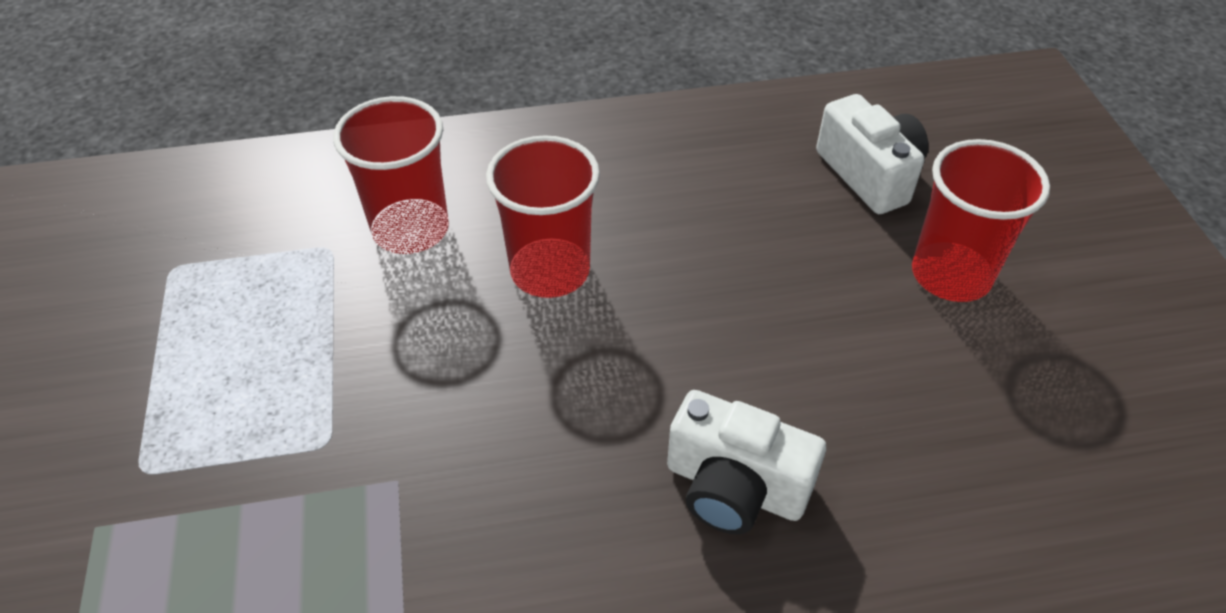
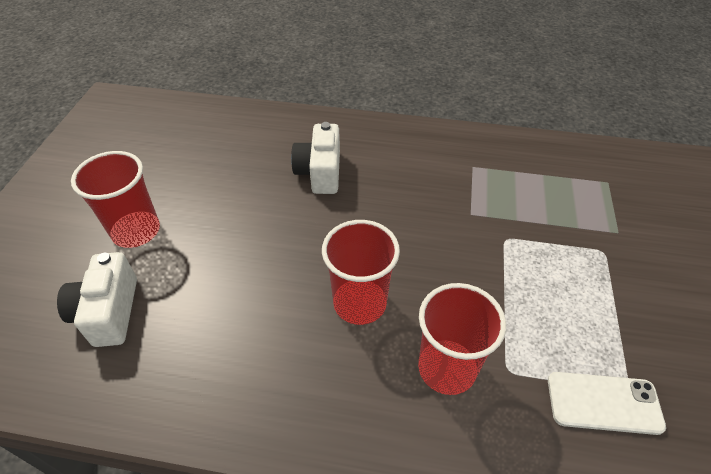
camera: 160 degrees left, 0 degrees up
white camera [667,390,826,534] -> white camera turned 135 degrees counterclockwise [291,122,340,194]
none -> white phone [548,372,666,435]

